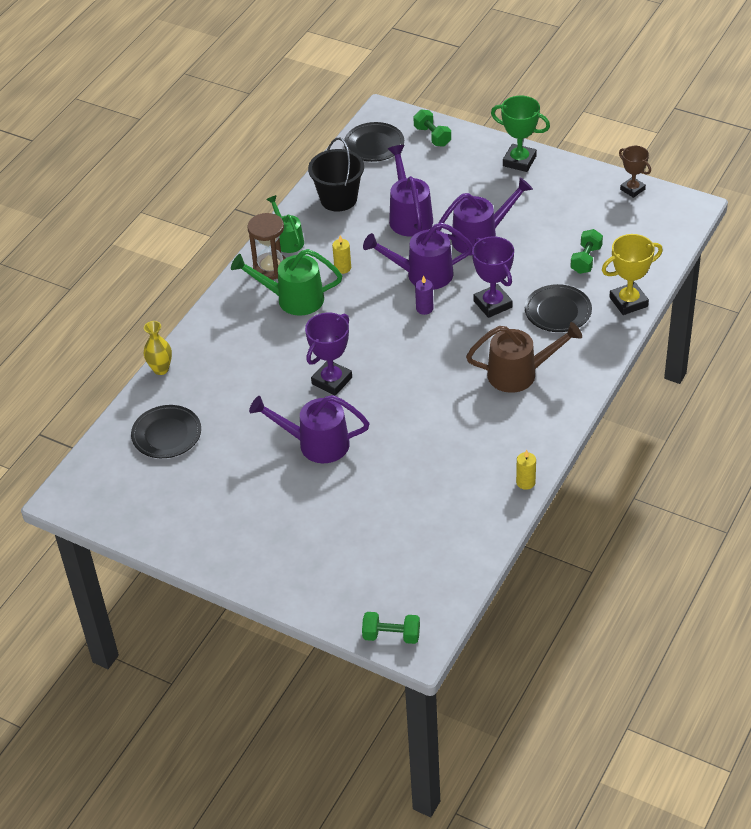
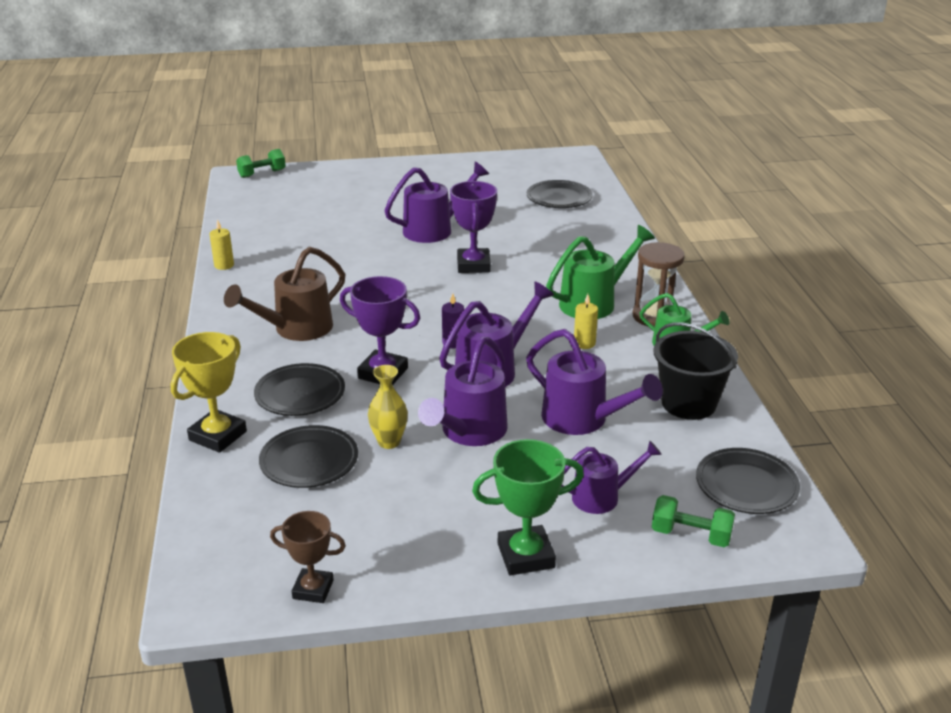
camera: 140 degrees right, 15 degrees down
yellow vase [144,321,172,375] -> yellow vase moved to [368,365,408,449]
green dumbbell [570,229,603,274] -> black plate [259,425,358,488]
none -> purple watering can [561,441,662,514]

